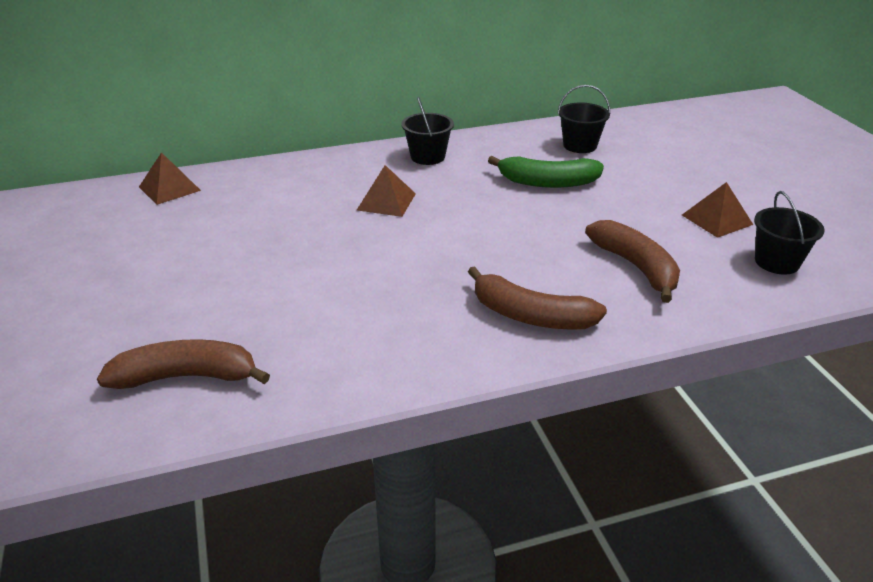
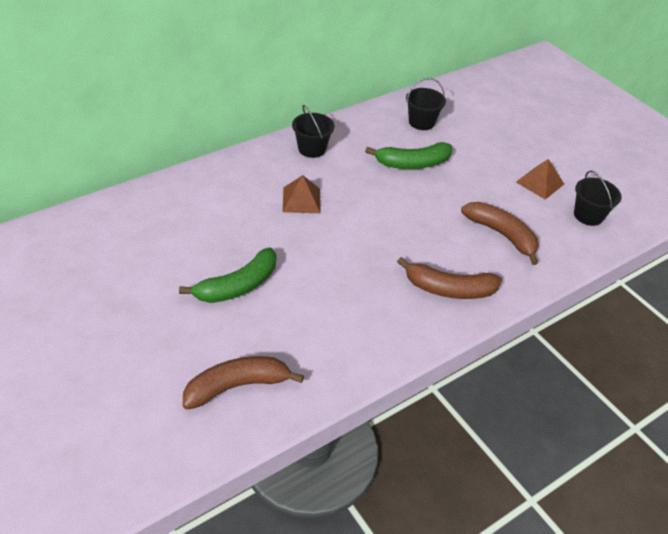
camera: 20 degrees left, 10 degrees up
brown pyramid [139,152,201,205] -> none
none -> green banana [179,248,276,303]

